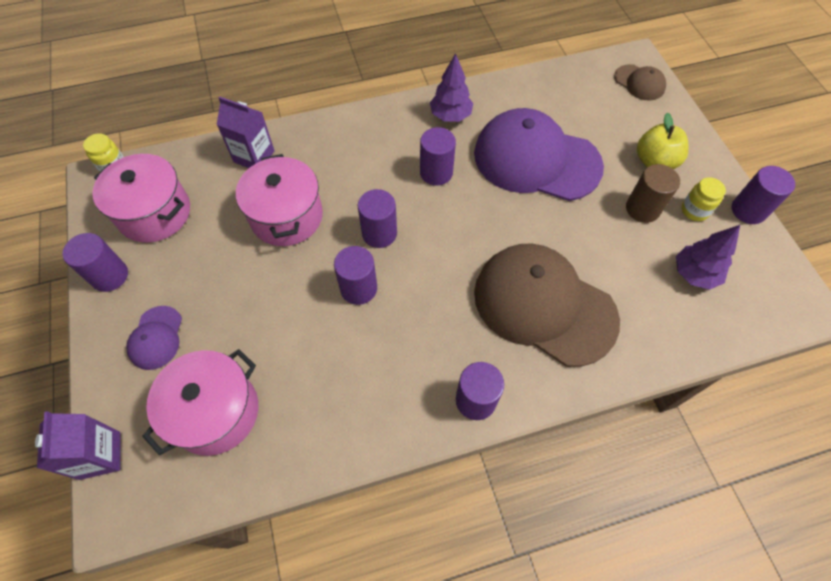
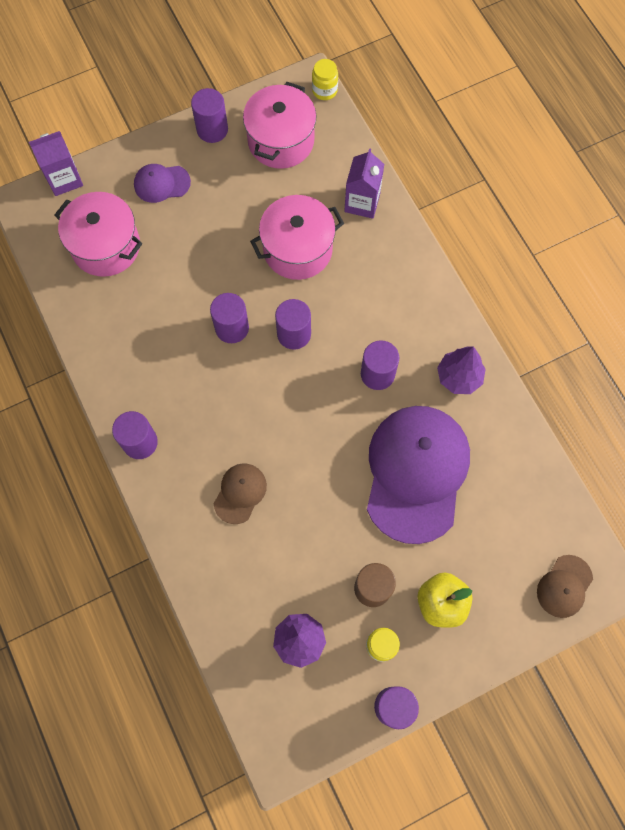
camera: 80 degrees right, 10 degrees up
brown cap [474,243,620,367] -> brown cap [214,463,267,524], size x0.45

